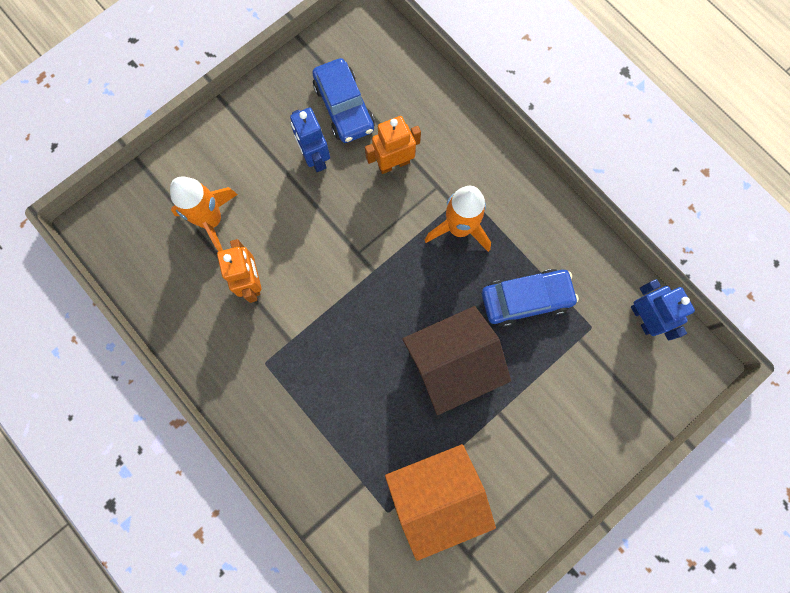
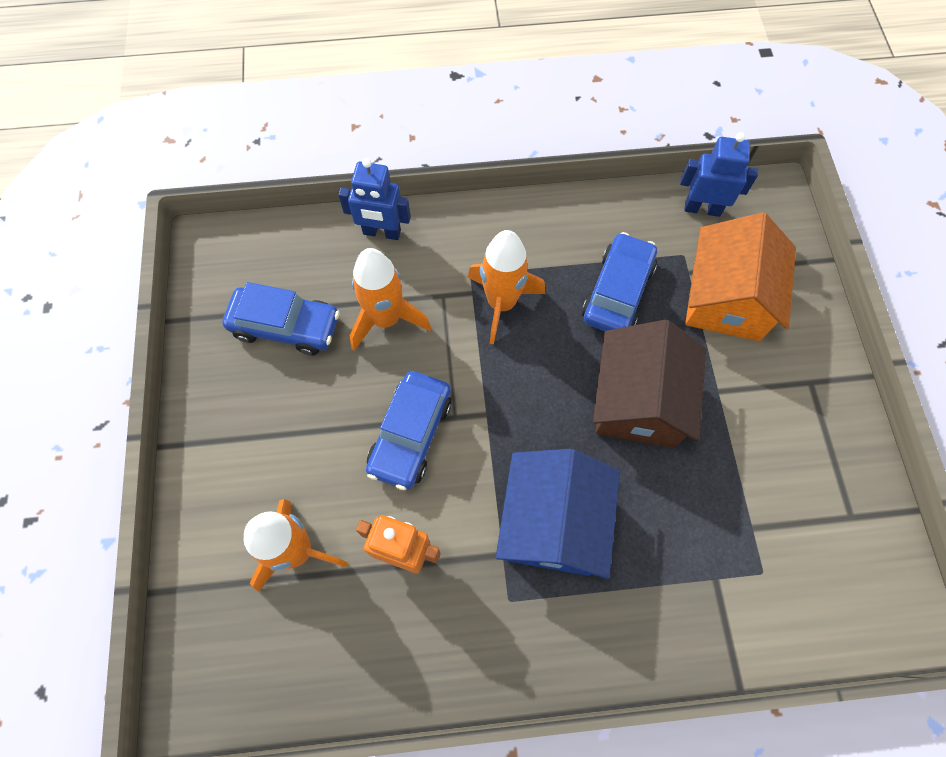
camera: 55 degrees left, 10 degrees down
blue robot [290,108,330,172] -> blue robot moved to [338,158,411,240]
orange robot [365,116,421,174] -> orange rocket [350,248,431,351]
orange house [385,444,496,561] -> orange house moved to [685,212,796,341]
none -> blue car [366,371,452,490]
none -> blue house [496,449,620,579]

